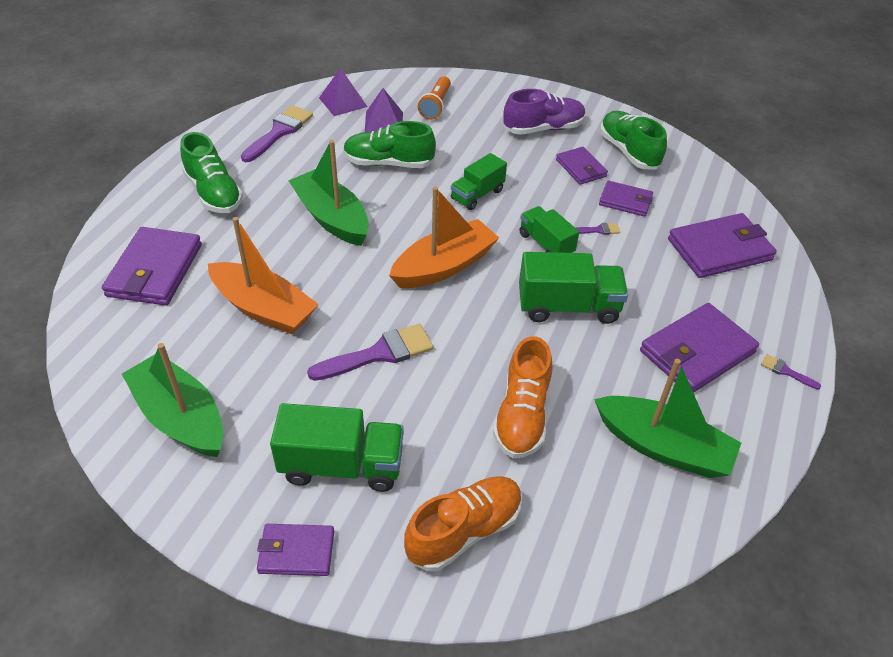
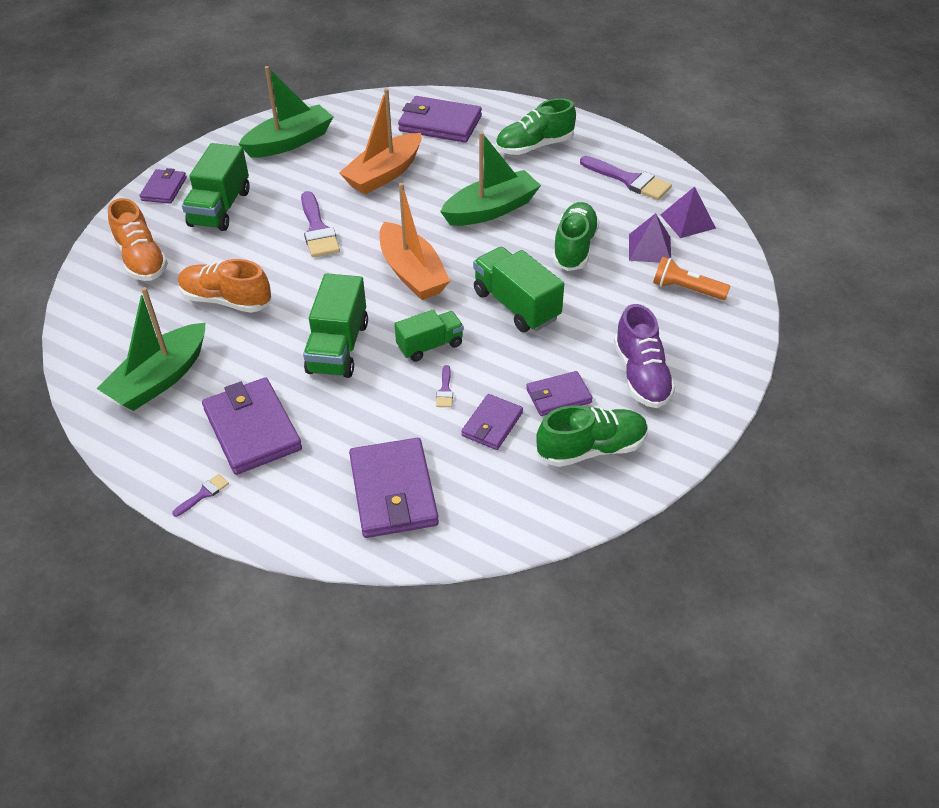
camera: 100 degrees right, 0 degrees up
green truck [451,153,507,210] -> green truck [473,247,564,332], size x1.55

